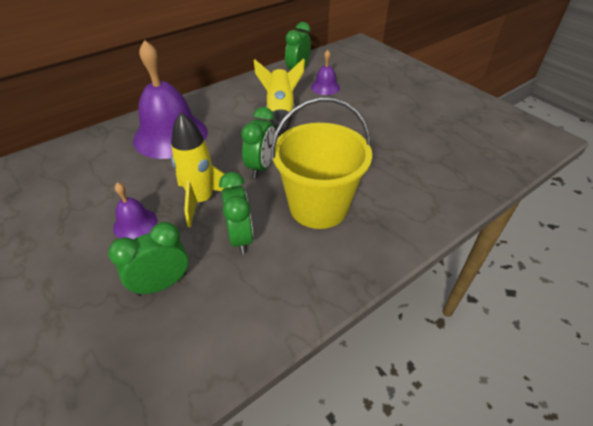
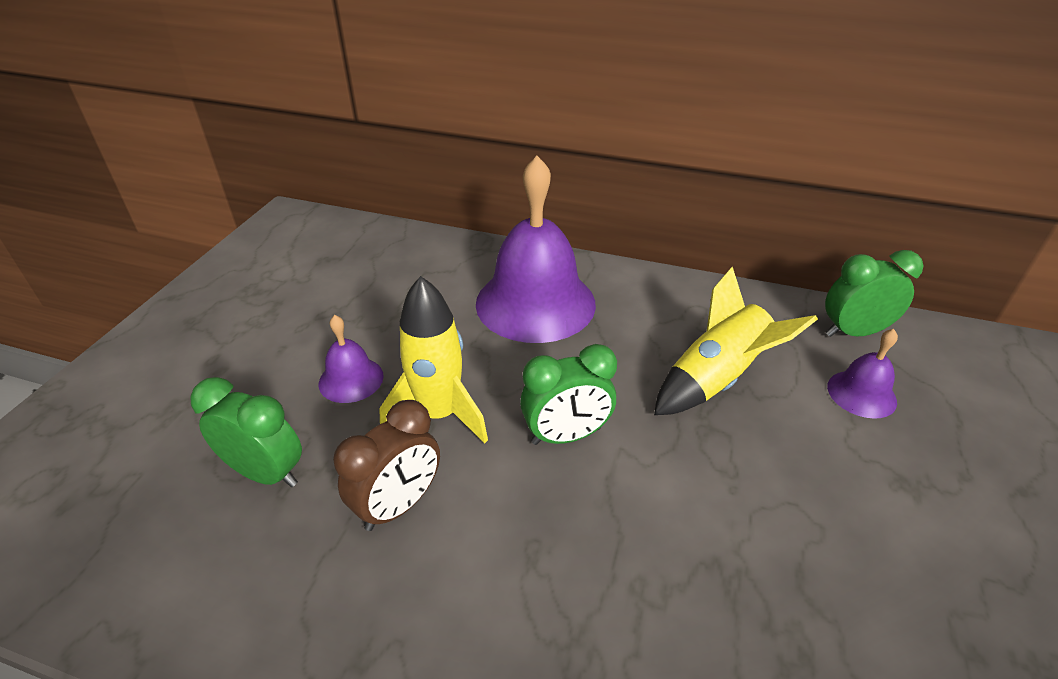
camera: 55 degrees right, 5 degrees down
green clock [219,172,254,254] -> brown clock [333,400,440,531]
yellow bucket [271,97,372,229] -> none

